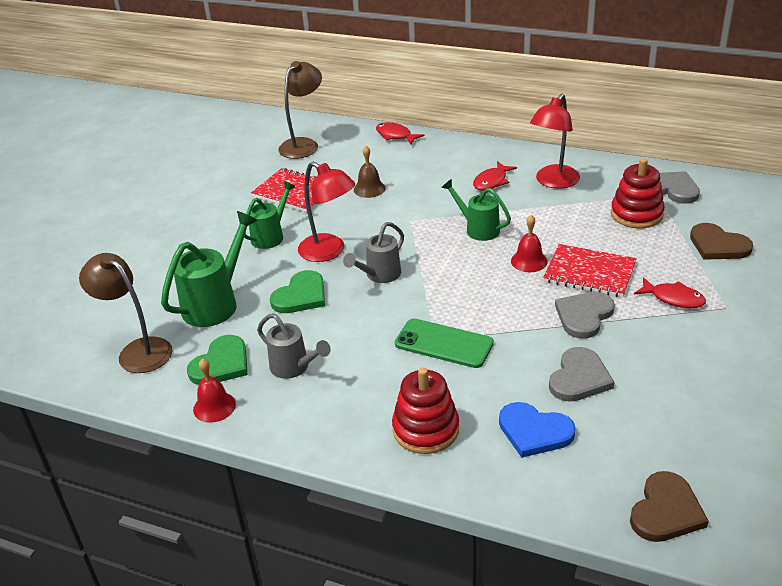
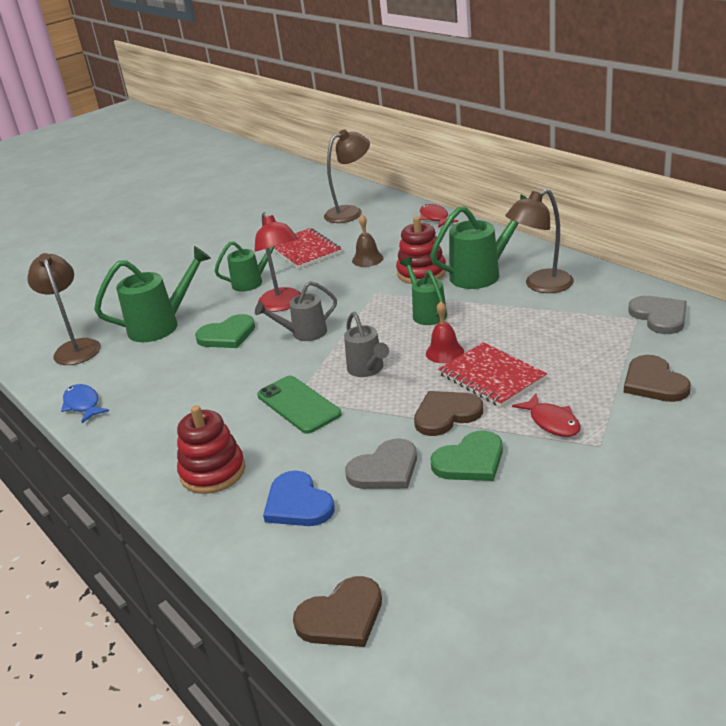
camera: 30 degrees right, 5 degrees down
green heart [187,335,248,385] -> green heart moved to [431,430,503,481]
red bell [193,358,236,423] -> blue fish [61,384,109,423]
grey watering can [257,313,331,379] -> grey watering can moved to [344,311,389,377]
red fish [473,161,517,191] -> green watering can [430,194,527,289]
red lamp [530,94,580,189] -> brown lamp [505,189,574,293]
grey heart [555,292,615,339] -> brown heart [414,391,483,436]
red stacking toy [611,158,665,228] -> red stacking toy moved to [396,216,446,284]

